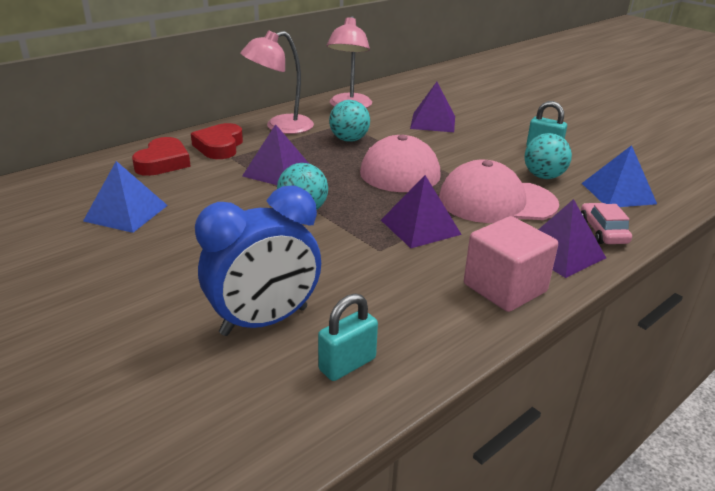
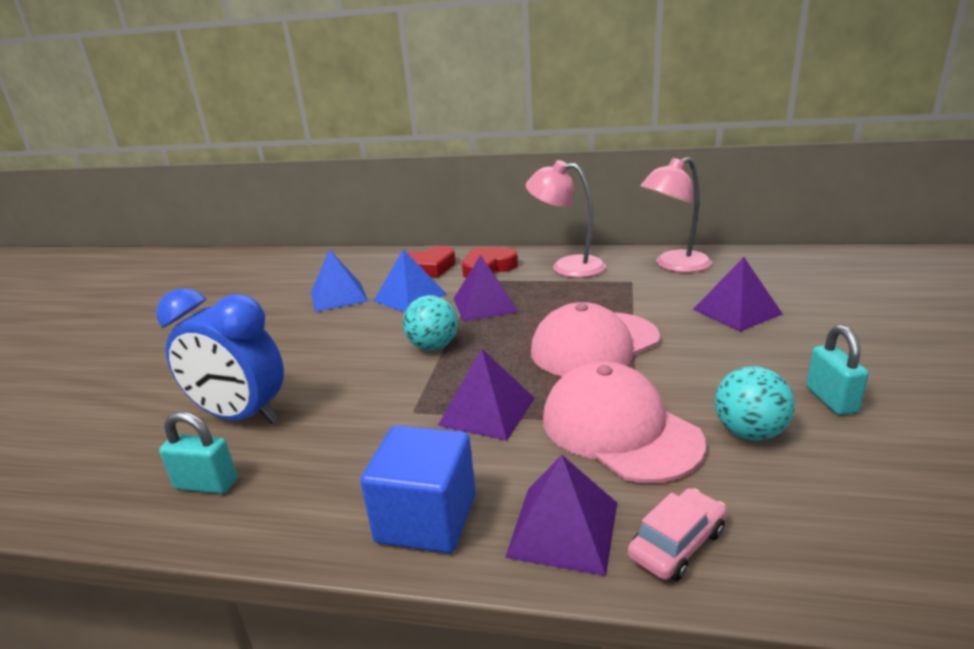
camera: 55 degrees right, 5 degrees down
turquoise ball [329,100,370,142] -> none
pink cube [464,216,558,312] -> blue cube [360,425,476,553]
blue pyramid [582,145,657,207] -> blue pyramid moved to [374,249,446,312]

